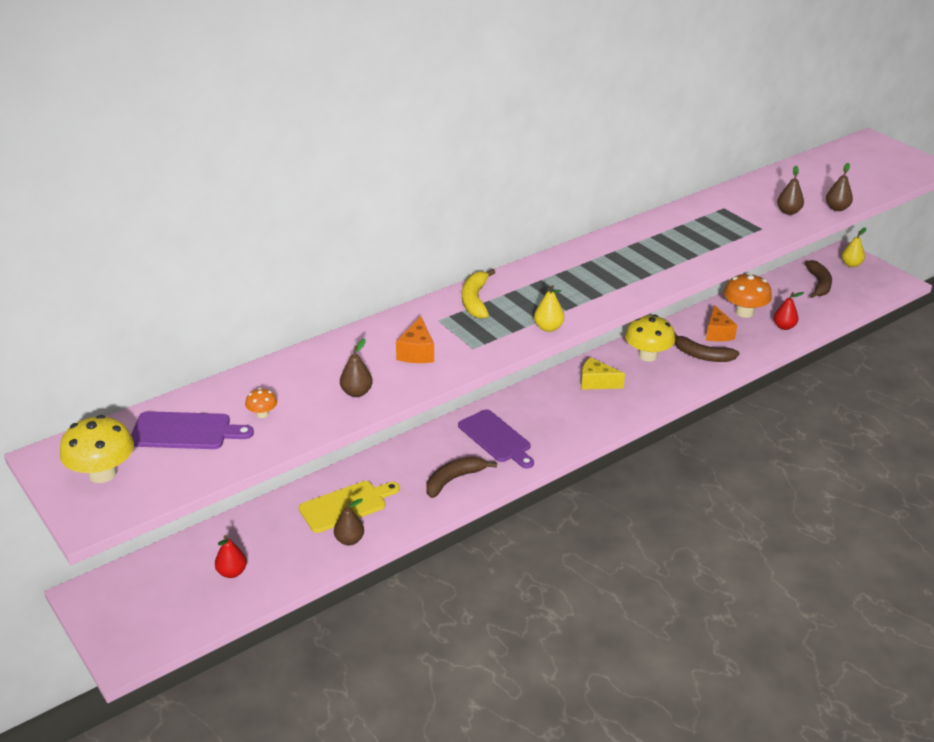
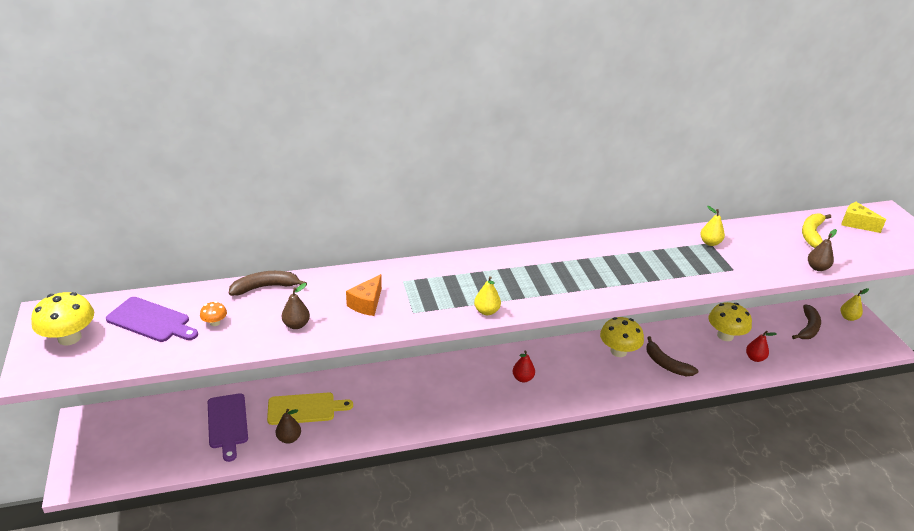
camera: 20 degrees right, 0 degrees up
red pear [215,535,247,578] -> red pear moved to [512,350,535,382]
brown banana [427,457,497,498] -> brown banana moved to [229,271,307,296]
purple cutting board [458,409,534,469] -> purple cutting board moved to [208,393,248,462]
yellow banana [462,269,496,319] -> yellow banana moved to [802,214,831,248]
yellow cheese [581,357,625,390] -> yellow cheese moved to [842,202,886,233]
orange cheese [706,305,737,342] -> none
orange mushroom [724,273,772,318] -> yellow mushroom [709,302,752,341]
brown pear [777,166,804,215] -> none
none -> yellow pear [700,206,725,246]

